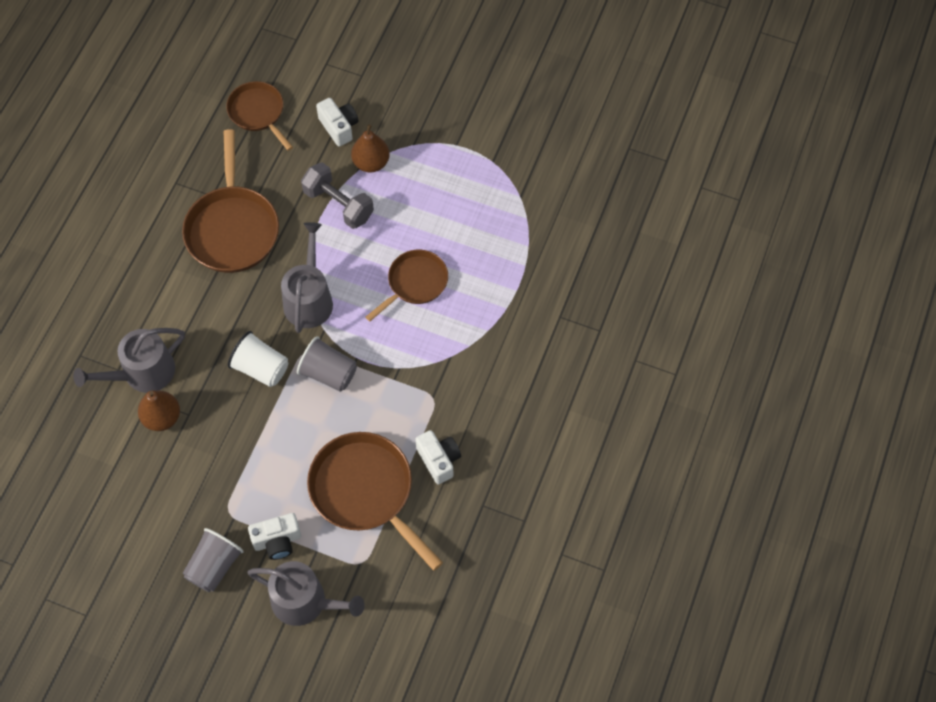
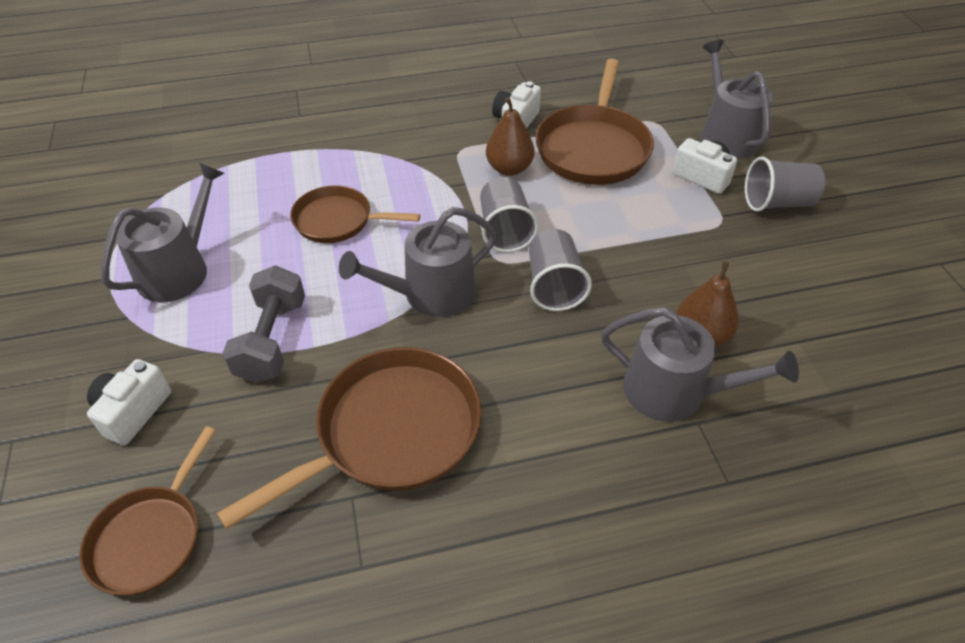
camera: 125 degrees left, 15 degrees down
white cup [228,331,288,387] -> grey cup [529,229,592,311]
brown pear [351,124,389,173] -> brown pear moved to [486,97,535,176]
none -> grey watering can [101,163,224,302]

